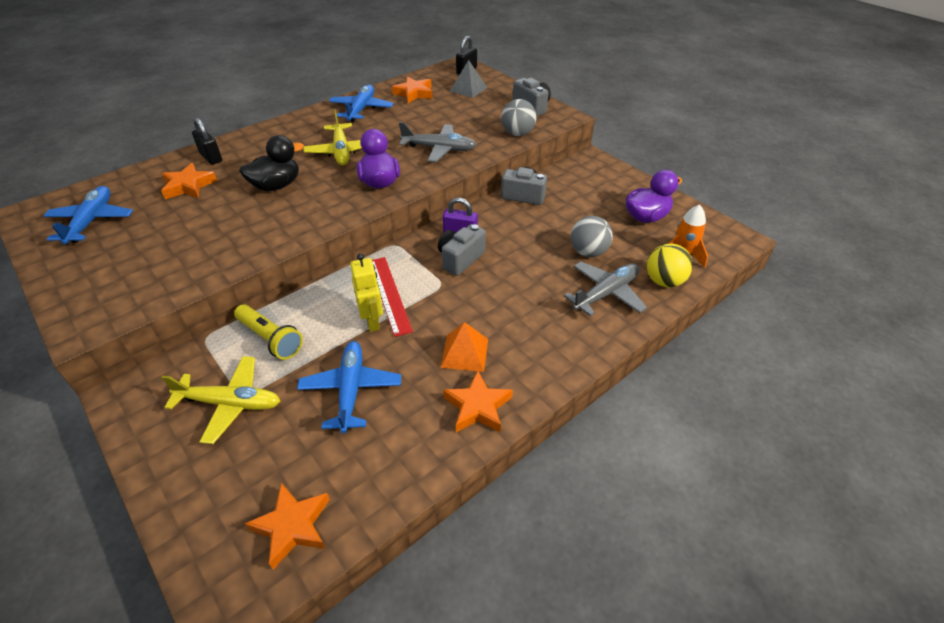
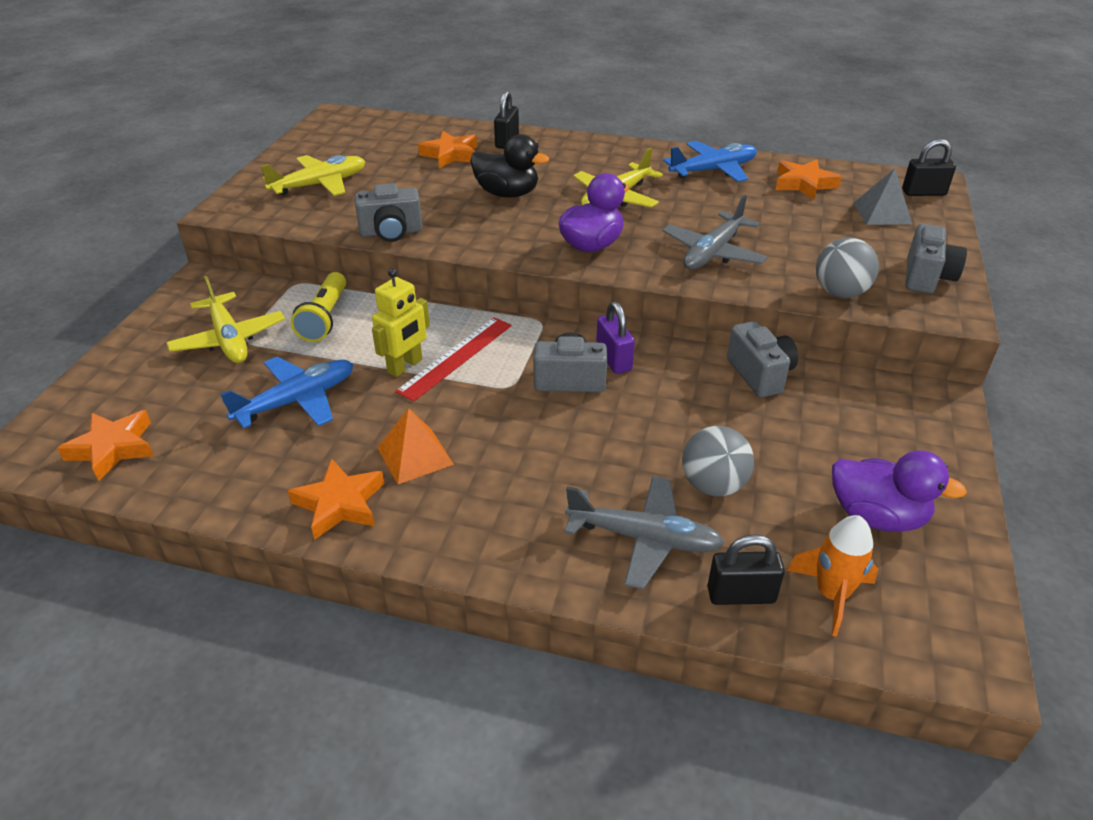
camera: 55 degrees right, 5 degrees down
blue plane [43,186,133,244] -> none
grey plane [399,122,477,162] -> grey plane turned 60 degrees clockwise [663,195,767,270]
yellow ball [647,244,693,287] -> black padlock [707,534,785,605]
none -> yellow plane [261,155,366,196]
none -> grey camera [355,183,422,242]

